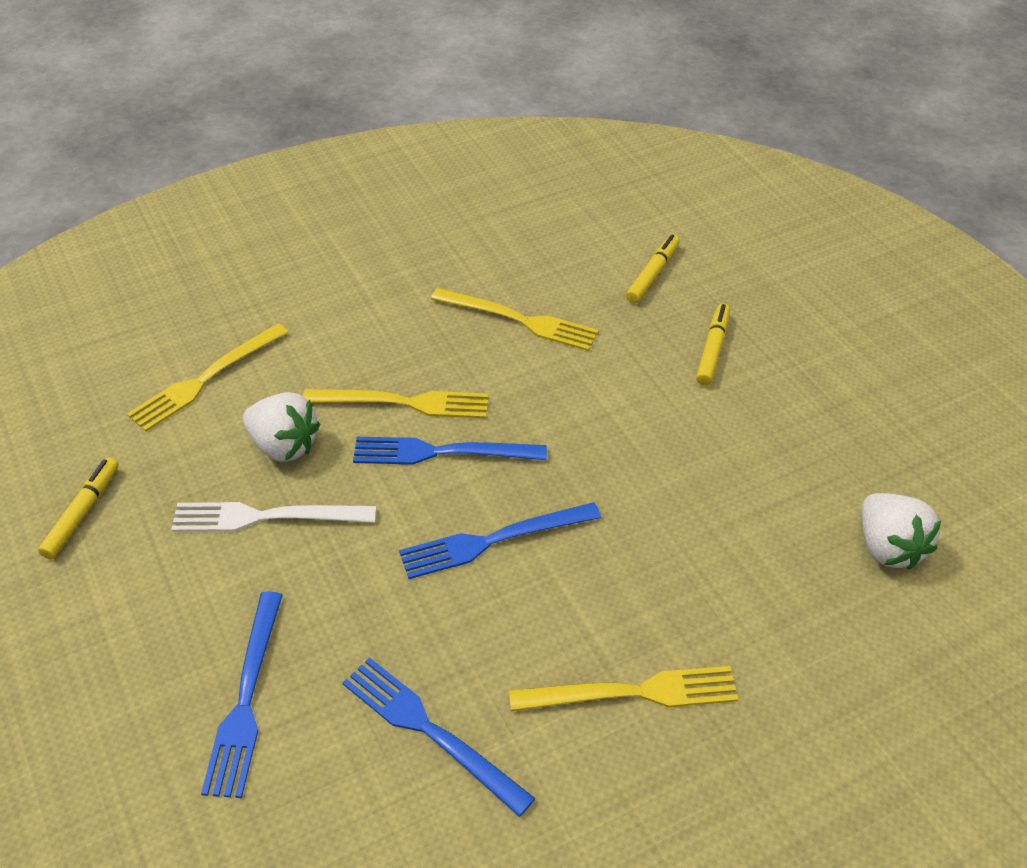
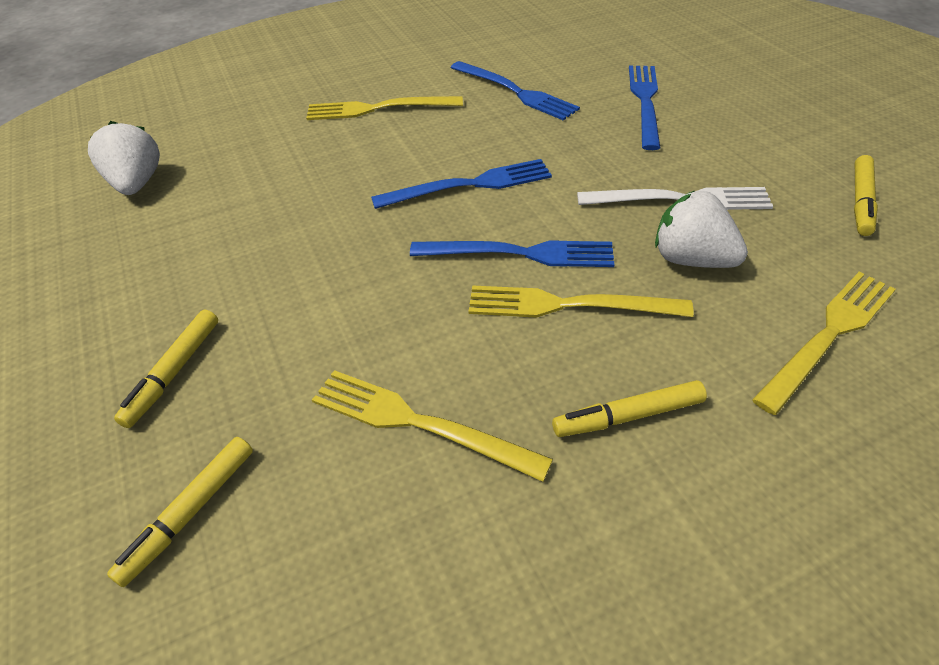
camera: 175 degrees left, 0 degrees up
none -> yellow marker [552,380,707,437]

